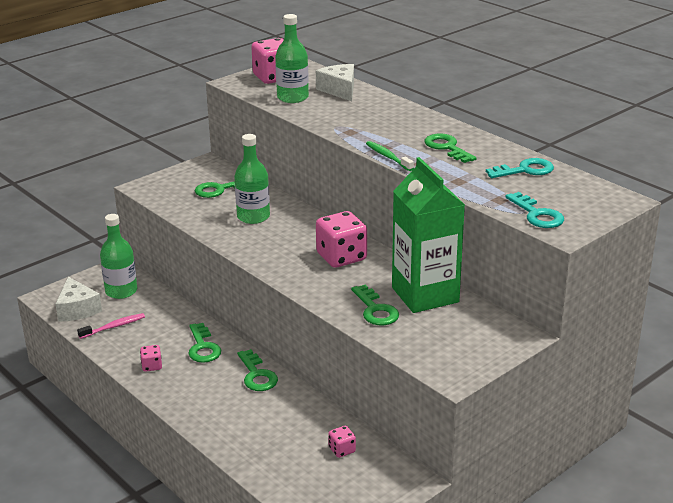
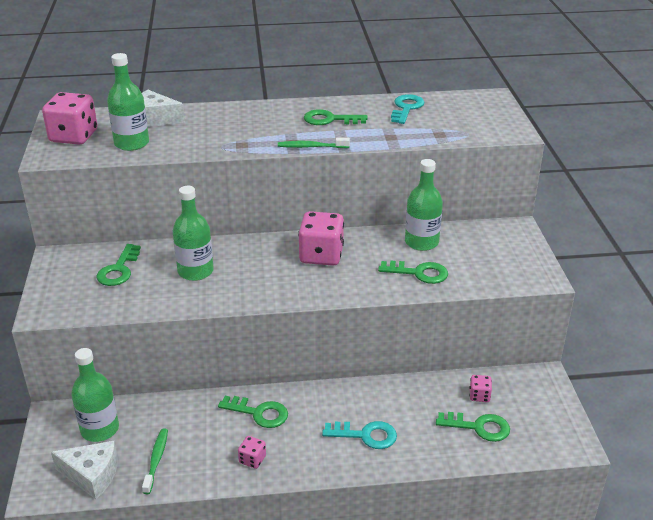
camera: 55 degrees left, 5 degrees up
pink toothbrush [77,313,145,339] -> green toothbrush [142,428,168,494]
green key [237,349,278,391] -> green key moved to [436,412,510,442]
green carton [392,157,465,313] -> green bottle [405,159,443,251]
turquoise key [505,192,564,228] -> turquoise key moved to [322,421,397,449]

